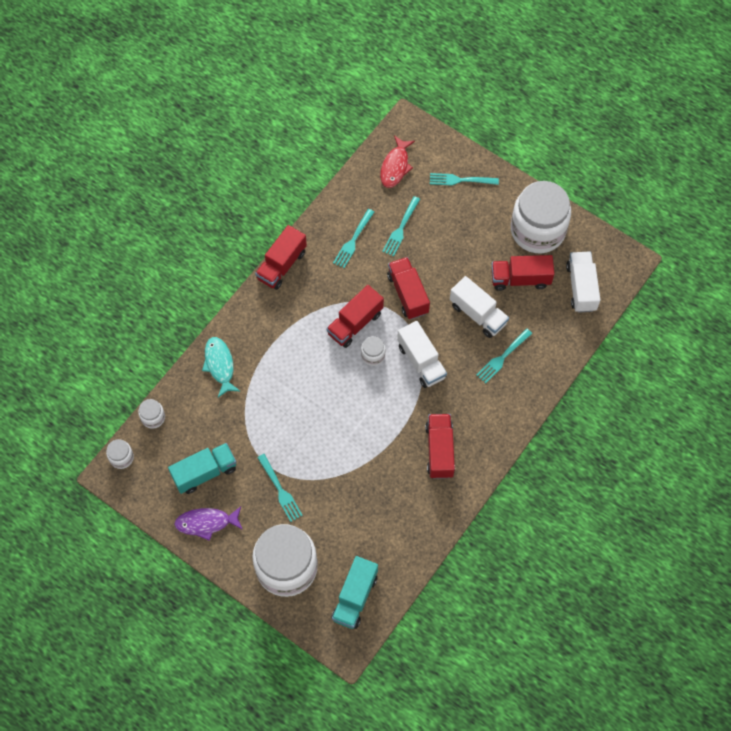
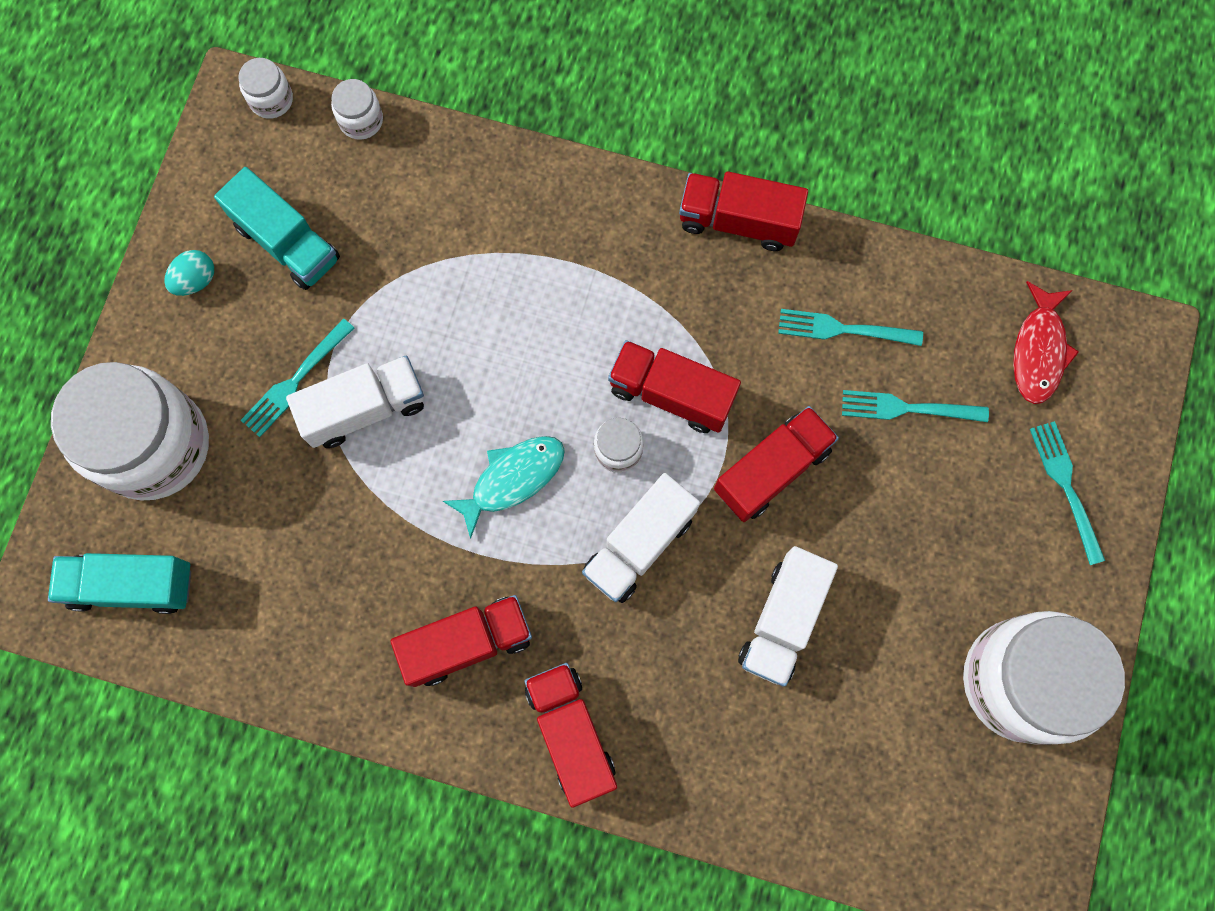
camera: 70 degrees right, 10 degrees up
purple fish [174,507,243,541] -> turquoise egg [164,250,214,296]
turquoise fish [202,337,240,397] -> turquoise fish moved to [443,436,565,539]
red fish [380,136,415,188] -> red fish turned 75 degrees counterclockwise [1013,281,1079,404]
turquoise fork [476,328,532,383] -> none
red truck [491,255,554,291] -> red truck moved to [524,663,617,808]
white truck [566,251,600,313] -> white truck moved to [286,356,424,448]

